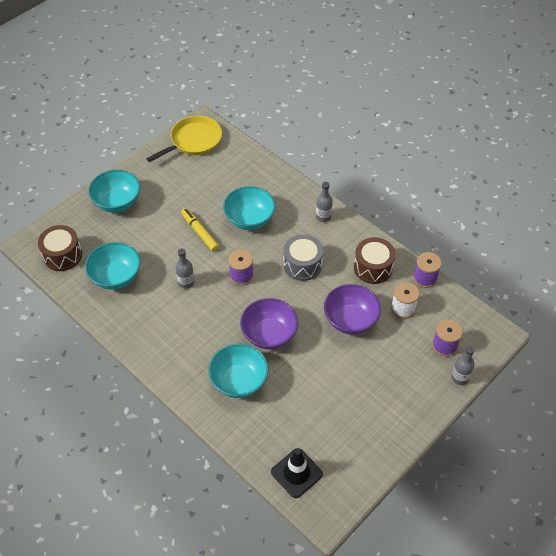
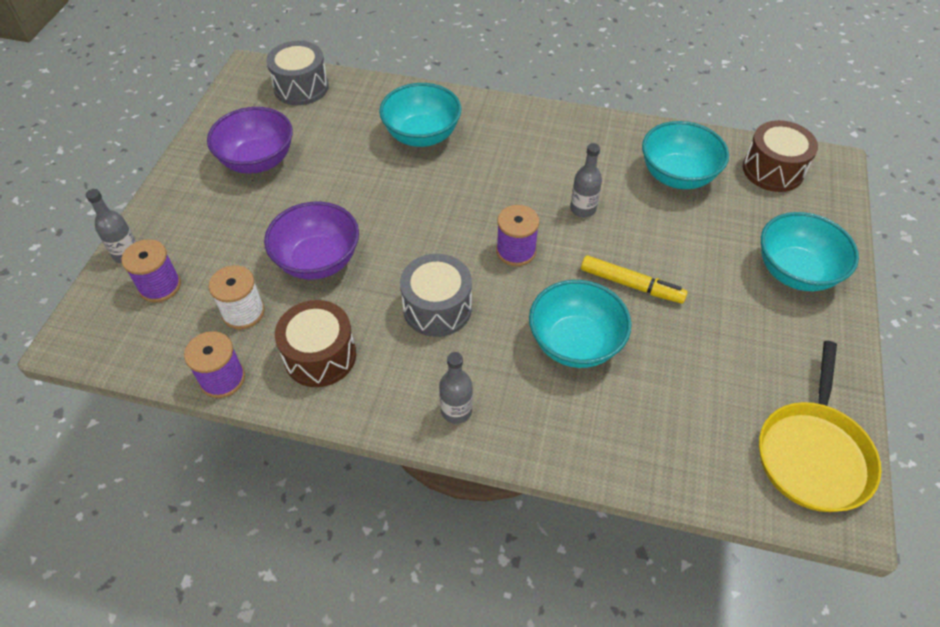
camera: 150 degrees right, 0 degrees up
purple bowl [240,298,298,349] -> purple bowl moved to [207,107,293,174]
black traffic cone [271,448,323,498] -> grey drum [266,41,329,105]

